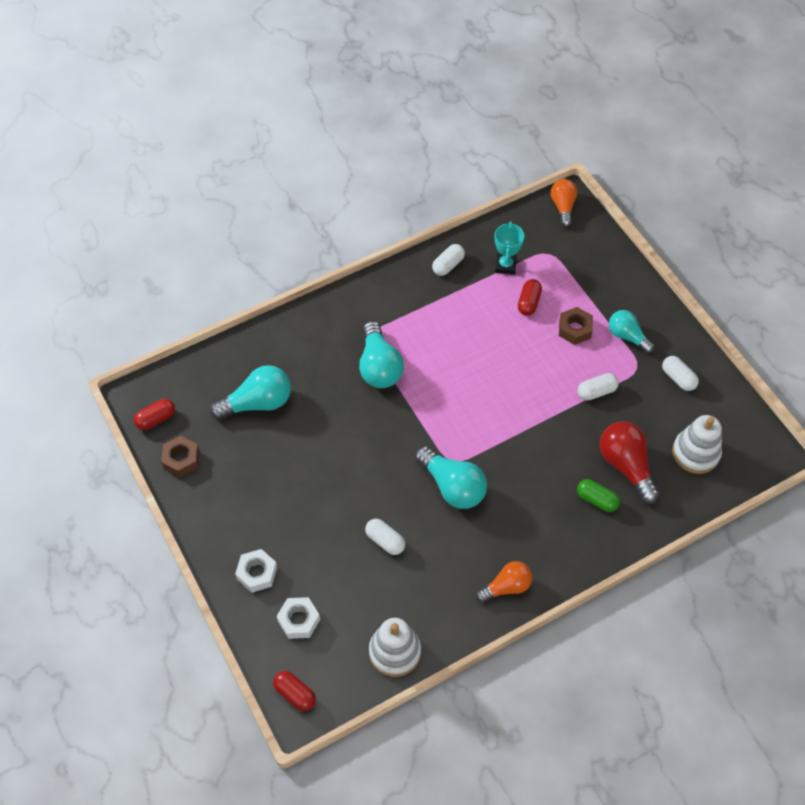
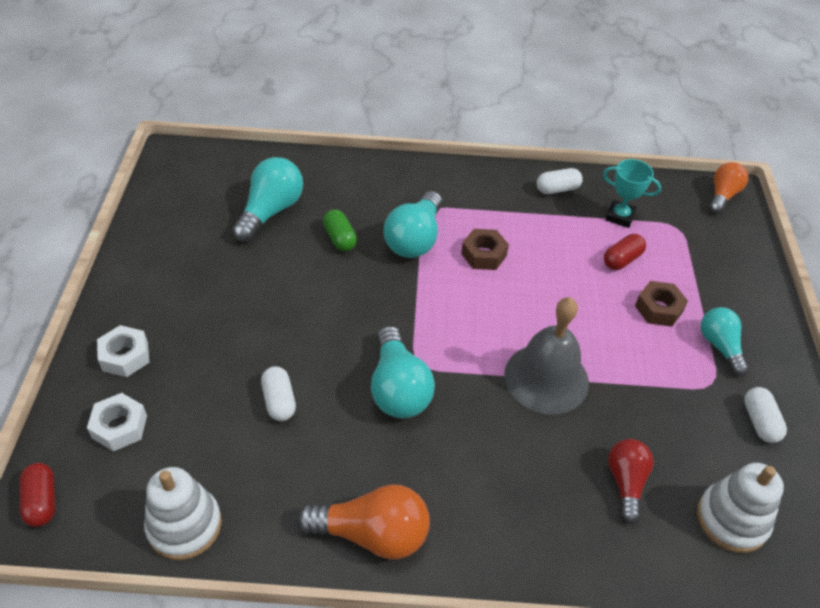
camera: 30 degrees right, 10 degrees down
red capsule [134,399,175,430] -> none
brown nut [161,436,199,477] -> brown nut moved to [461,229,509,270]
turquoise light bulb [210,365,291,420] -> turquoise light bulb turned 75 degrees counterclockwise [232,157,303,242]
orange light bulb [476,561,532,603] -> orange light bulb [297,484,430,559], size x1.52
turquoise trophy [495,221,524,275] -> turquoise trophy turned 75 degrees clockwise [603,159,661,228]
green capsule [577,479,620,512] -> green capsule moved to [323,210,357,251]
white capsule [578,373,619,401] -> none
red light bulb [600,421,660,504] -> red light bulb [608,439,654,524], size x0.66
none -> grey bell [504,297,589,415]

